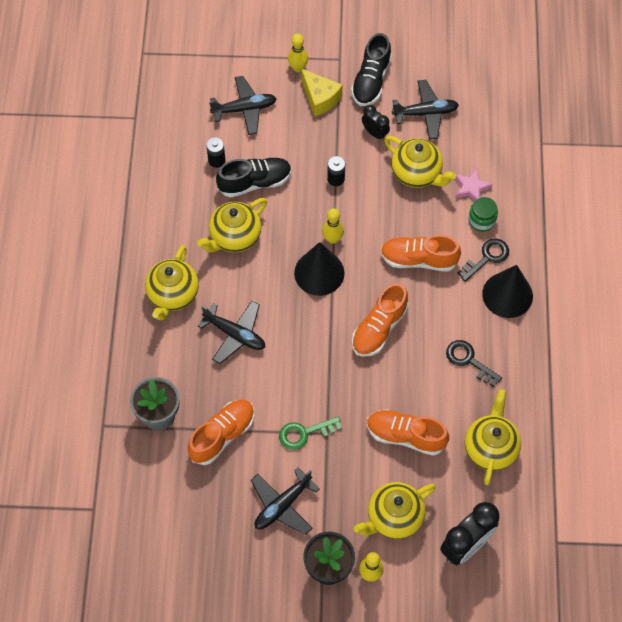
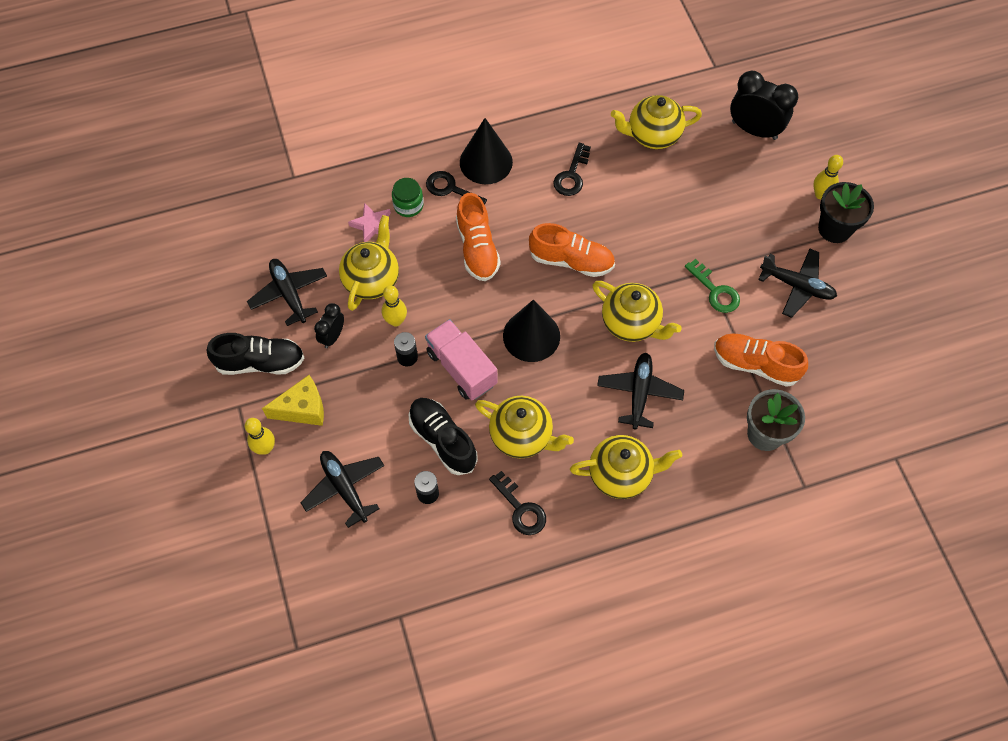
camera: 110 degrees left, 0 degrees up
yellow cheese [301,69,343,117] -> yellow cheese turned 45 degrees clockwise [262,375,324,426]
yellow bowling pin [322,208,344,244] -> yellow bowling pin moved to [382,285,407,326]
yellow teapot [354,482,436,539] -> yellow teapot moved to [592,281,682,342]
orange shoe [367,409,449,456] -> none
none -> pink truck [425,319,497,400]
none -> black key [489,471,546,535]

